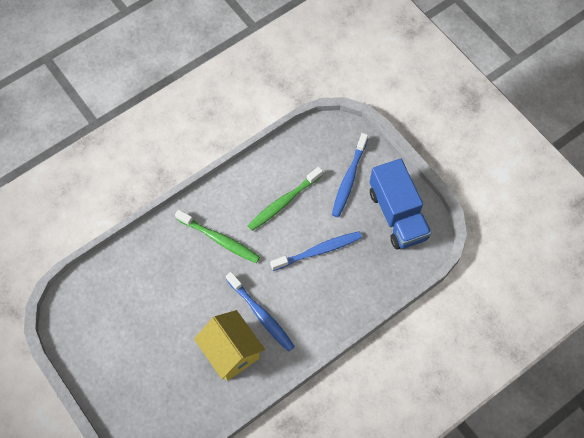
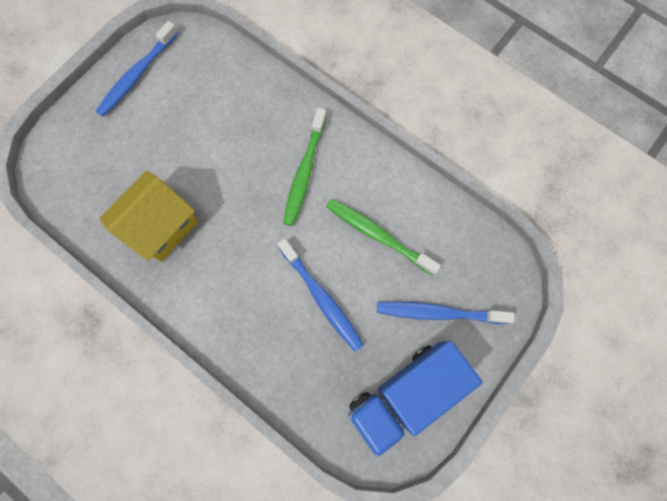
camera: 75 degrees right, 10 degrees up
blue toothbrush [226,272,295,352] -> blue toothbrush moved to [95,21,178,117]

